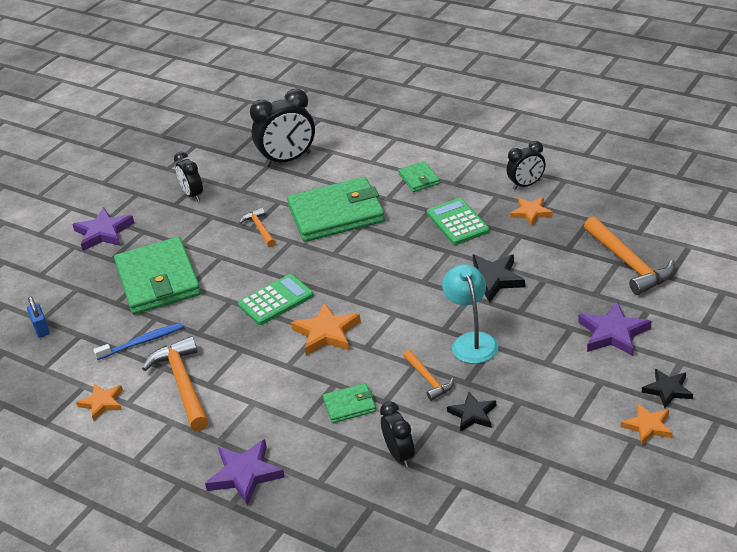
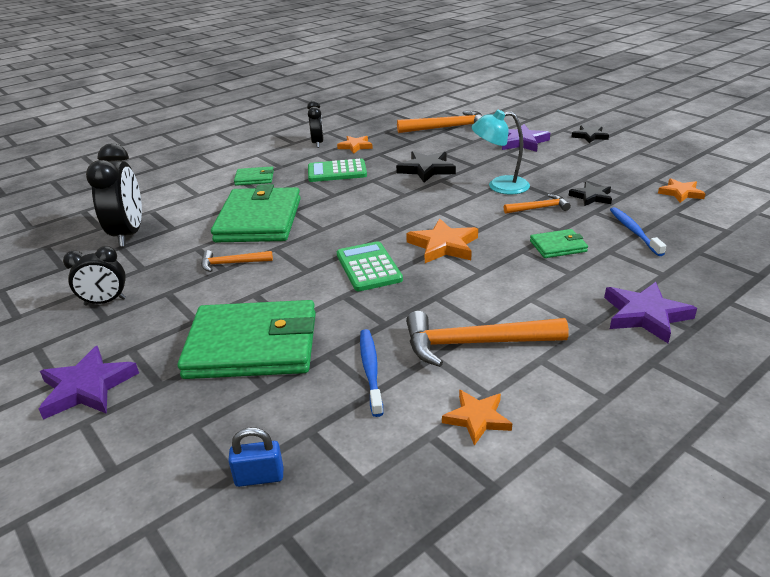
camera: 75 degrees left, 5 degrees down
green wallet [323,383,376,423] -> green wallet turned 75 degrees clockwise [530,229,588,258]
black clock [380,401,415,468] -> blue toothbrush [610,207,666,256]
orange star [621,404,673,445] -> orange star moved to [658,178,706,203]

